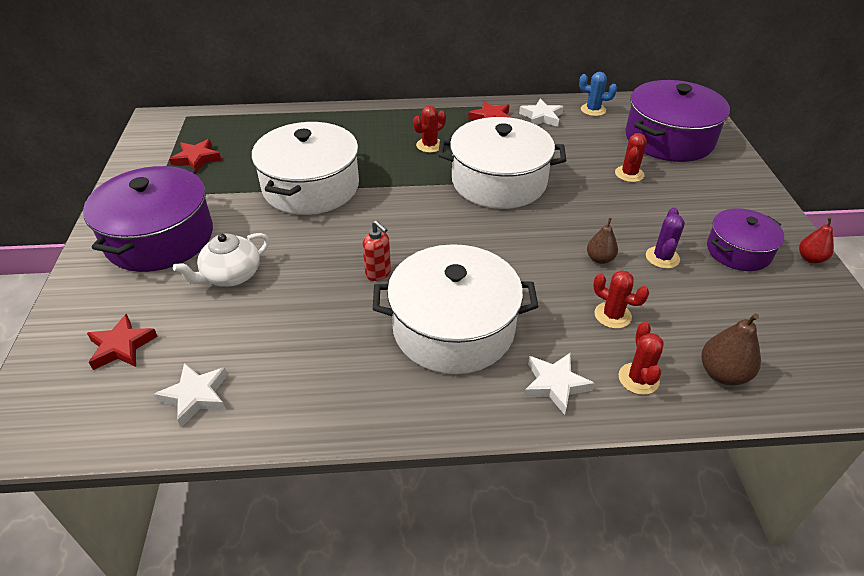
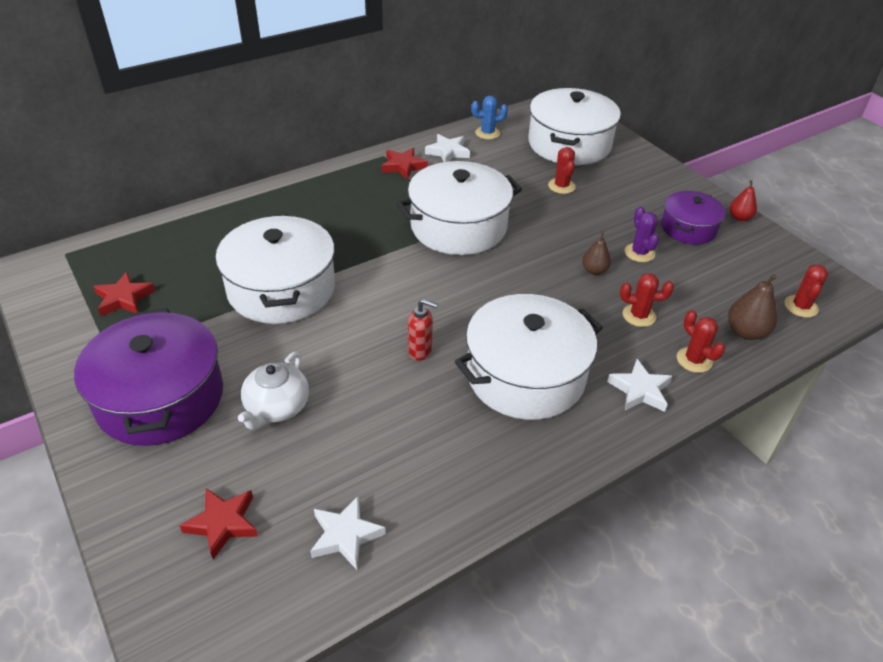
camera: 30 degrees left, 0 degrees up
red cactus [413,106,446,153] -> red cactus moved to [785,264,828,318]
purple pot [625,80,730,162] -> white pot [528,88,621,165]

